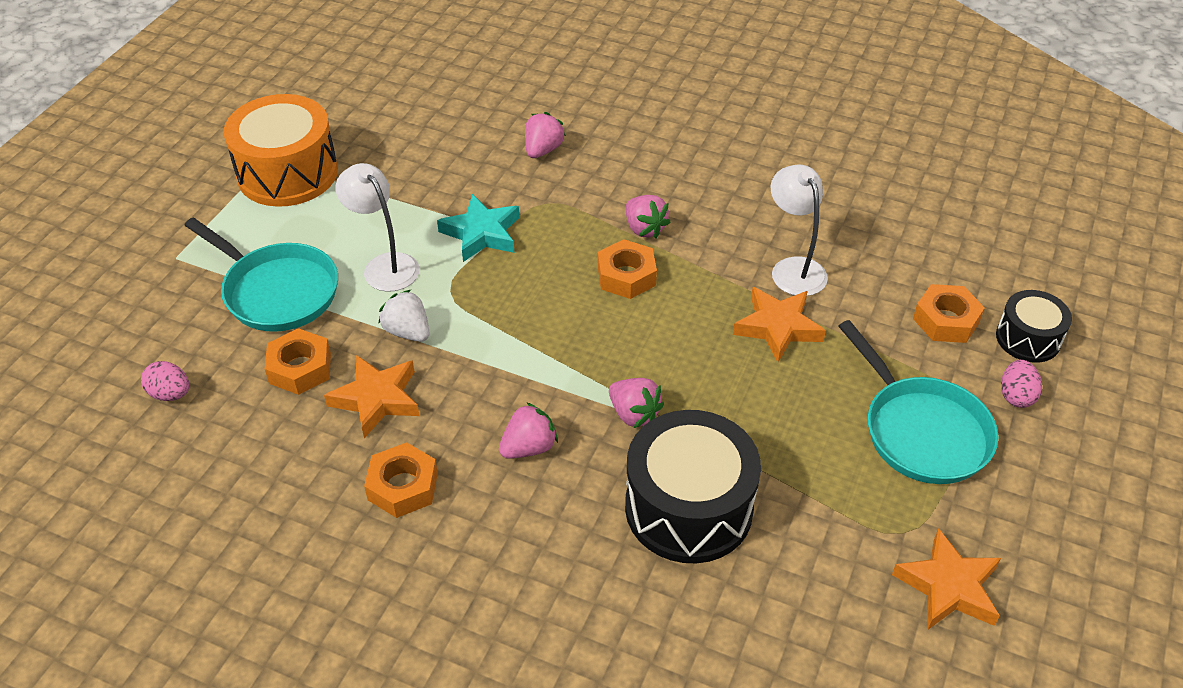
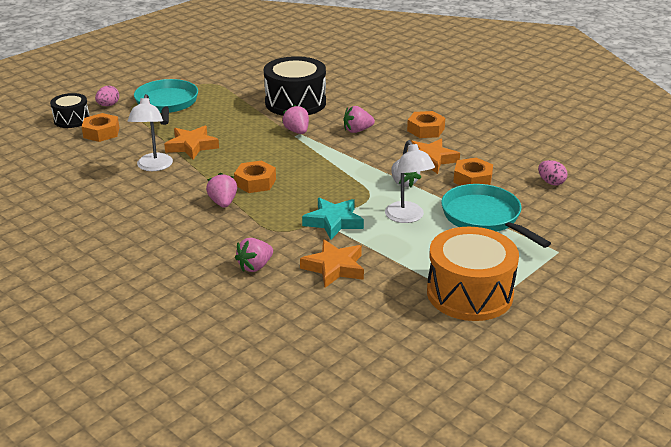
camera: 160 degrees left, 15 degrees down
orange star [892,528,1001,629] -> orange star moved to [300,239,364,288]

